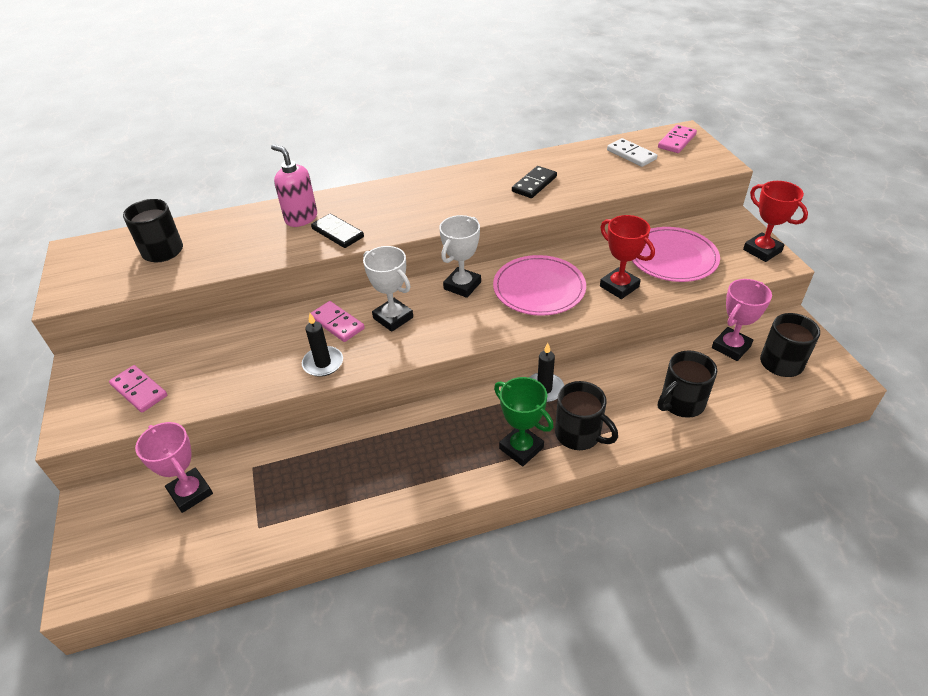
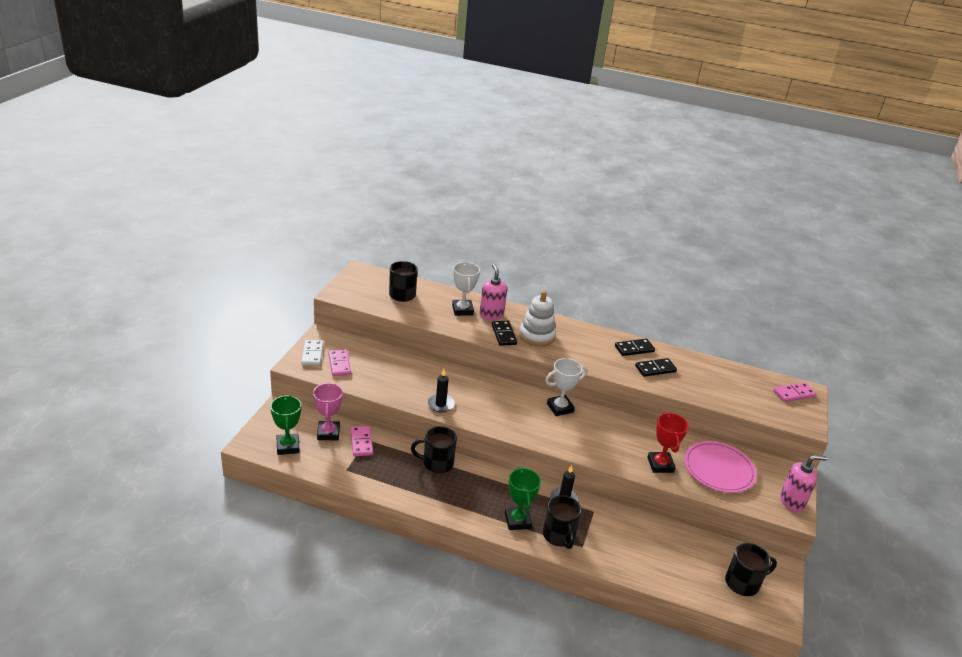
camera: 30 degrees right, 10 degrees down
pink domino [311,301,365,342] -> pink domino moved to [351,426,373,456]
white trophy [363,246,413,332] -> white trophy moved to [452,262,480,316]
pink plate [493,255,586,316] -> none
white domino [607,138,657,167] -> white domino moved to [301,340,324,366]
black mug [658,350,717,418] -> black mug moved to [411,426,457,473]
pink trophy [712,279,772,361] -> none
red trophy [743,181,808,262] -> pink soap dispenser [780,455,827,512]
none -> green trophy [270,395,301,455]
none -> white stacking toy [519,291,556,347]
none -> black domino [615,339,655,356]

